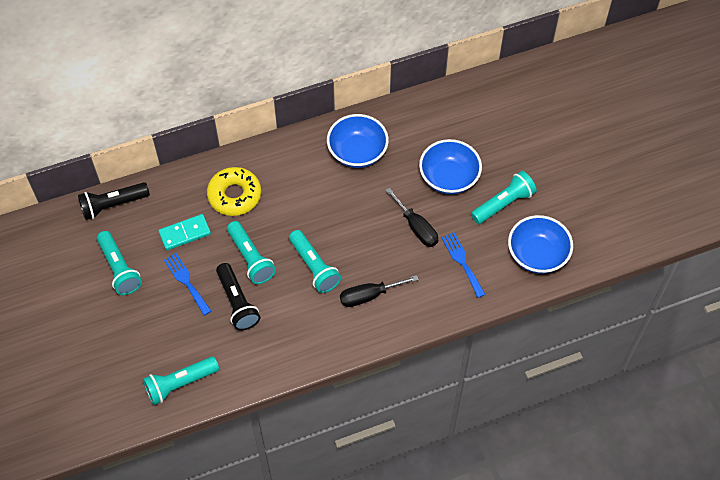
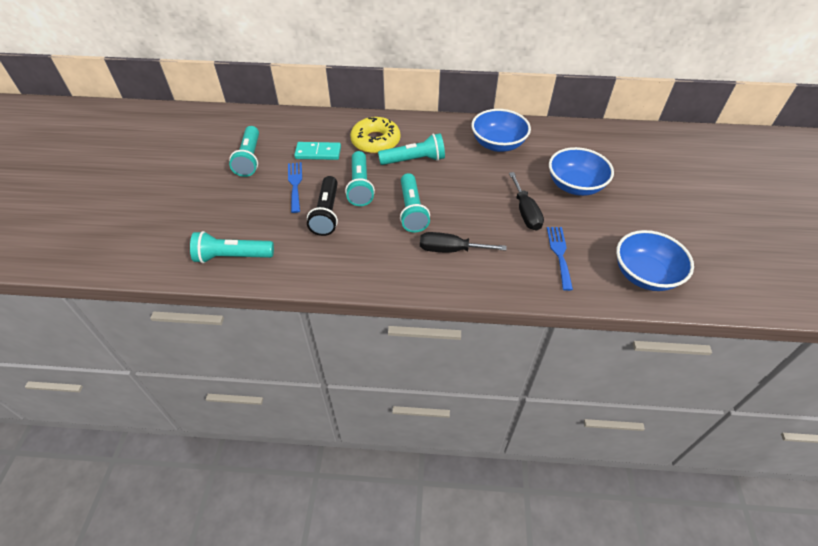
camera: 25 degrees right, 10 degrees down
black flashlight [78,182,150,220] -> none
turquoise flashlight [471,171,537,224] -> turquoise flashlight moved to [378,133,445,165]

